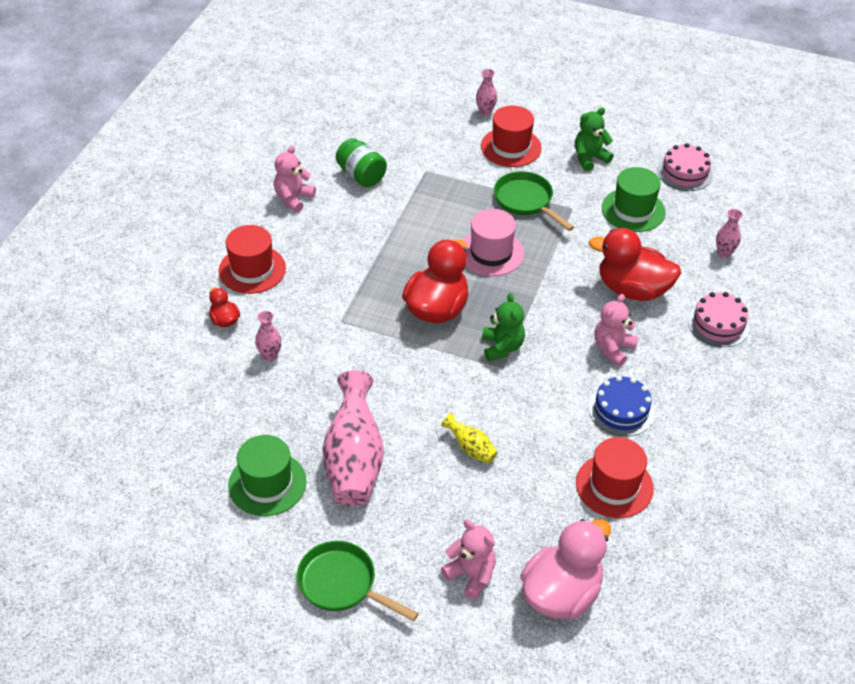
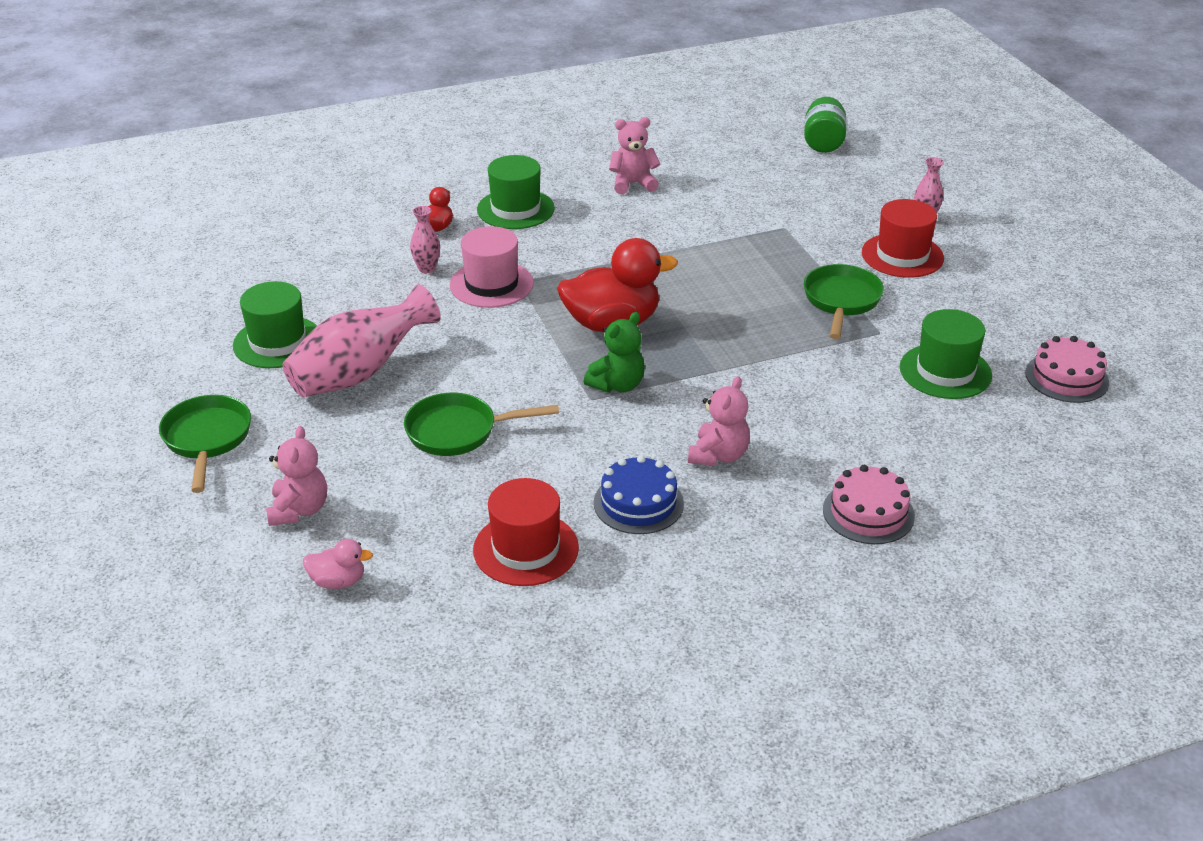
camera: 50 degrees right, 10 degrees down
red hat [218,225,286,294] -> green hat [477,155,555,229]
green jar [336,138,387,187] -> green jar moved to [804,97,847,153]
yellow vase [441,413,498,464] -> green pan [404,393,559,456]
pink hat [463,209,524,276] -> pink hat moved to [450,226,534,308]
pink duck [520,519,611,619] -> pink duck [303,539,373,589], size x0.47
green teddy bear [575,107,614,171] -> none
red duck [589,228,681,301] -> none
pink teddy bear [594,294,638,367] -> pink teddy bear turned 120 degrees clockwise [688,376,750,466]
pink vase [716,209,743,258] -> none

